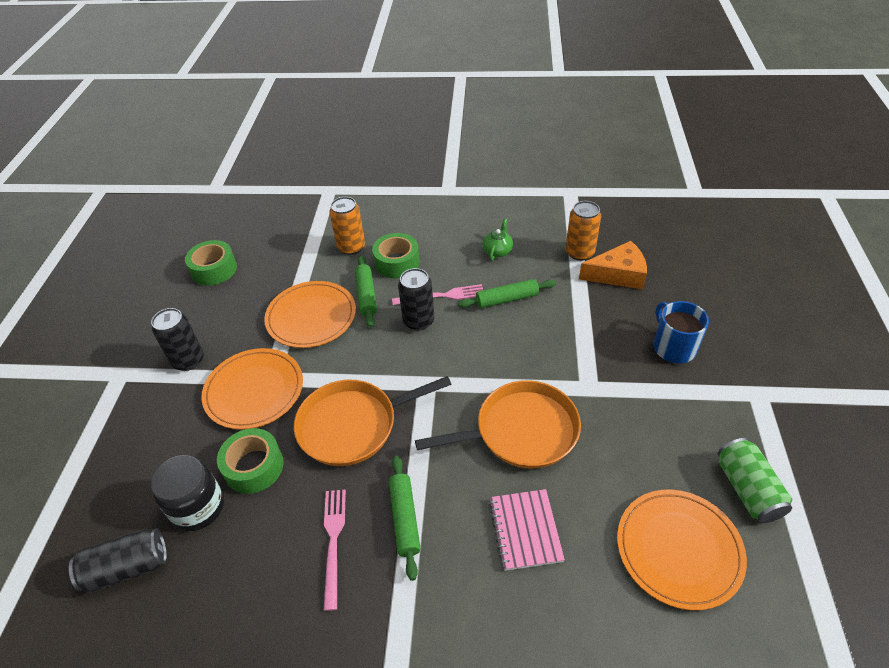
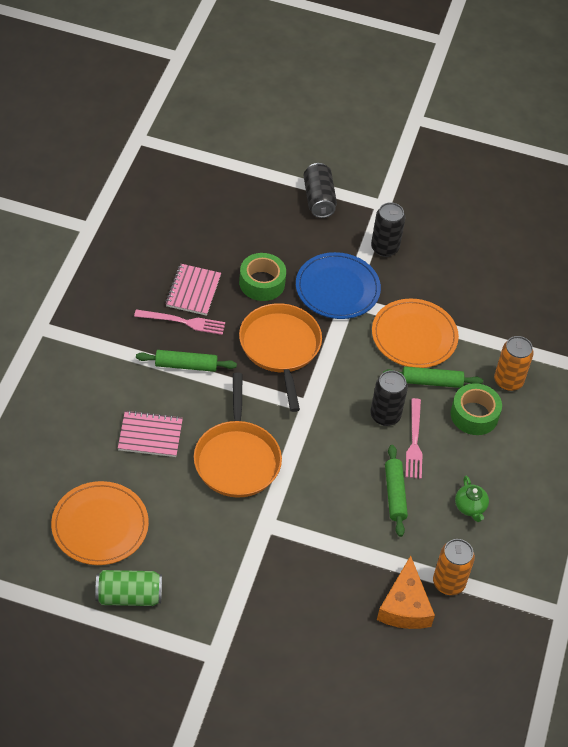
camera: 95 degrees right, 5 degrees up
black can [69,529,167,593] -> black can moved to [303,163,337,218]
black jar [151,455,224,531] -> none
green tape [185,240,237,286] -> none
orange plate [201,348,303,430] -> blue plate [296,252,381,319]
green teapot [483,219,513,261] -> green teapot turned 45 degrees clockwise [455,476,489,522]
blue mug [653,301,709,363] -> none
none -> pink notebook [166,264,221,316]

